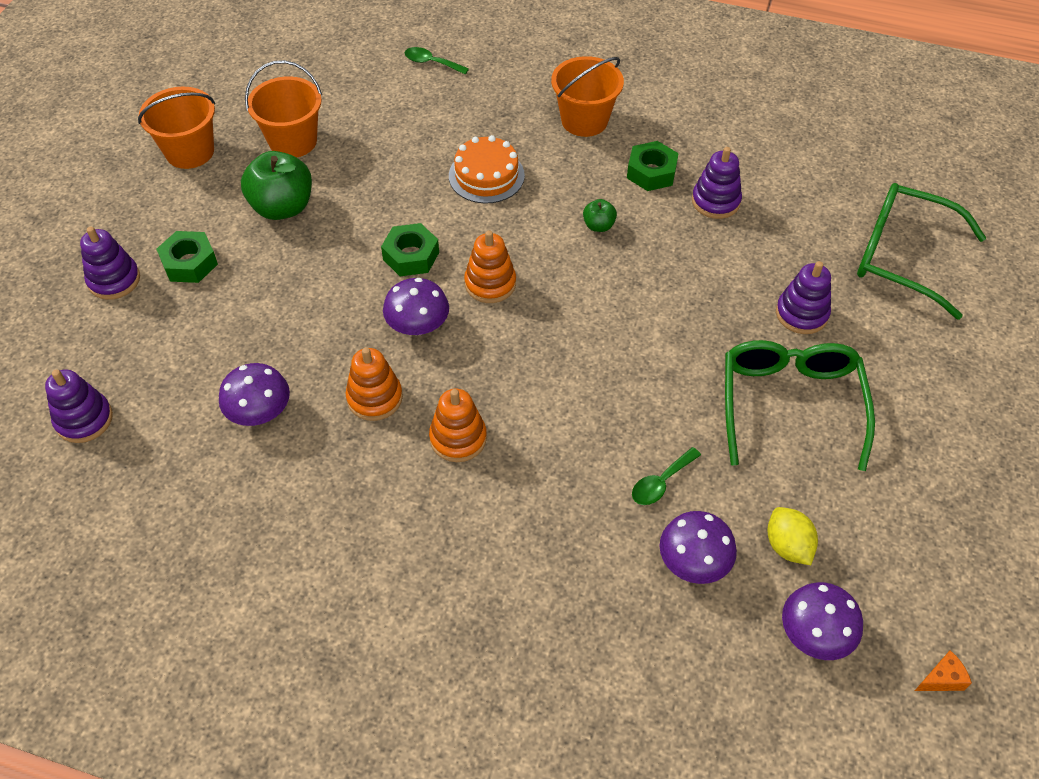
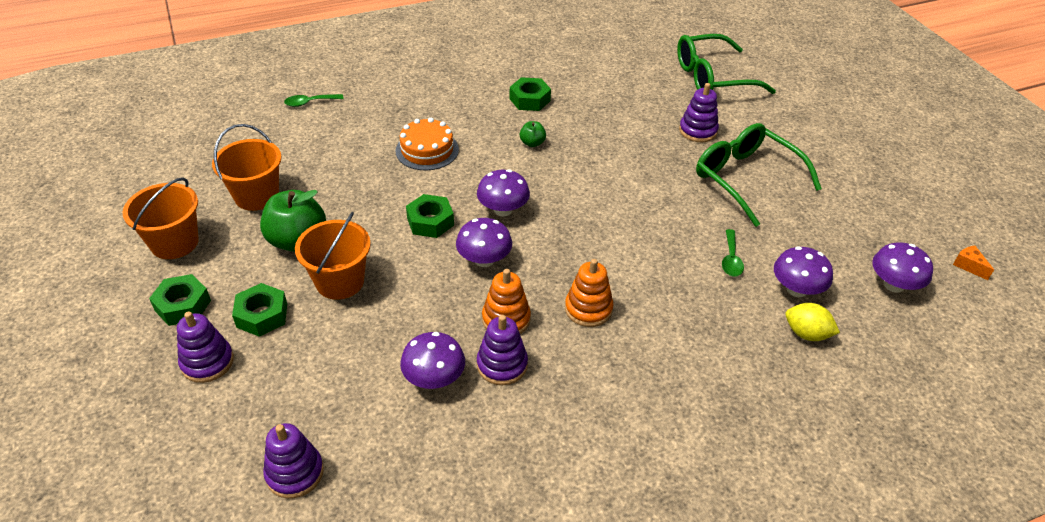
camera: 40 degrees left, 10 degrees down
orange stacking toy [464,230,516,303] -> purple mushroom [477,169,530,216]
orange bucket [551,56,624,137] -> orange bucket moved to [295,212,371,300]
purple stacking toy [692,147,742,219] -> purple stacking toy moved to [477,315,528,385]
yellow lemon [767,507,818,565] -> yellow lemon moved to [785,303,840,341]
orange cheese [915,650,972,691] -> orange cheese turned 60 degrees counterclockwise [953,245,994,280]
none -> green nut [149,274,211,326]

